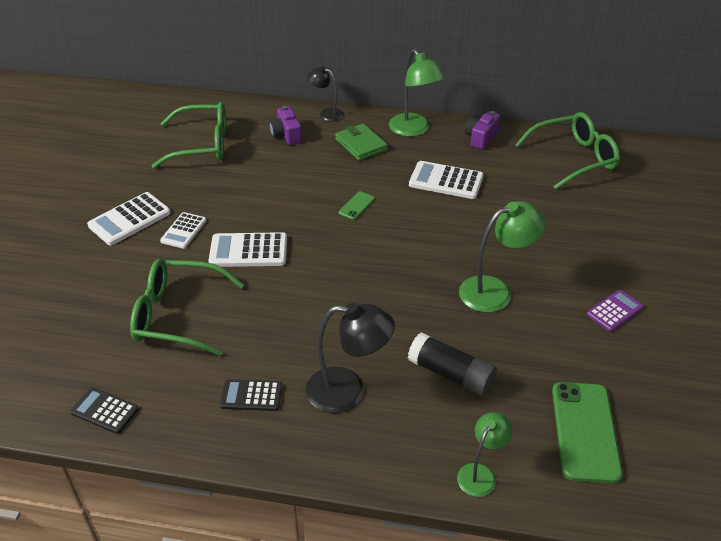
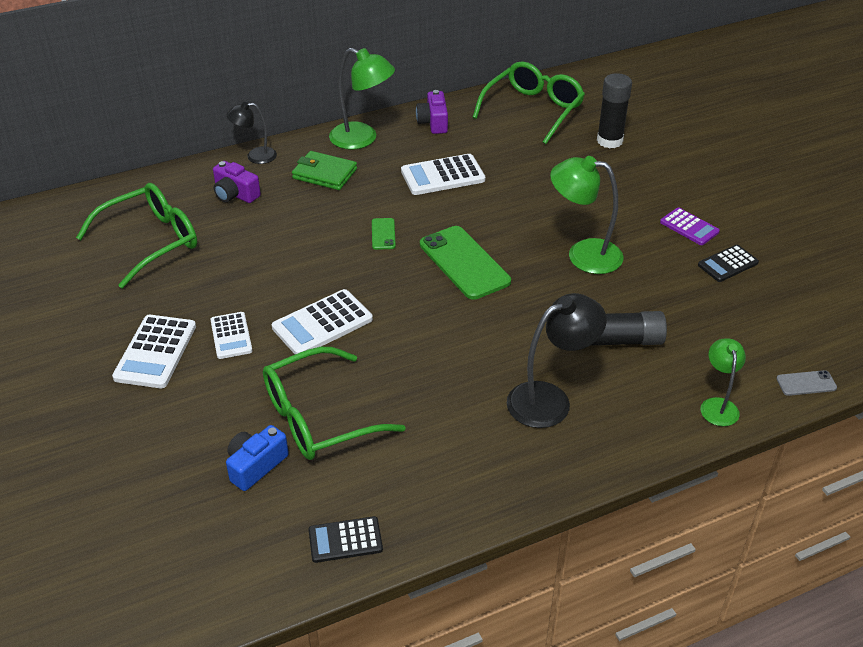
camera: 35 degrees left, 0 degrees up
black calculator [220,379,282,411] -> black calculator moved to [698,245,759,282]
green lamp [459,201,546,312] -> green lamp turned 105 degrees counterclockwise [550,156,624,274]
green phone [552,382,623,483] -> green phone moved to [420,226,511,300]
purple calculator [587,290,643,332] -> purple calculator turned 120 degrees clockwise [660,207,720,245]
none -> blue camera [226,425,289,491]
none -> black glue stick [597,73,632,148]
none -> grey phone [776,370,837,396]

